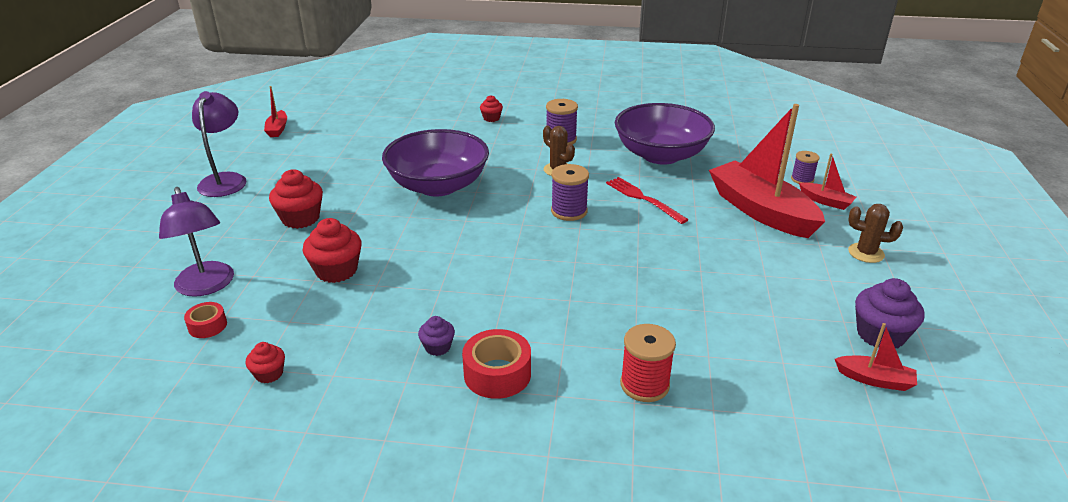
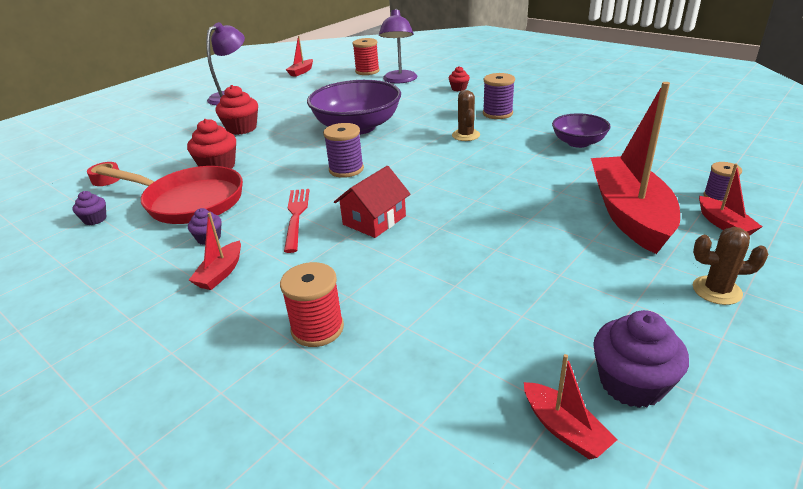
camera: 35 degrees right, 0 degrees up
purple lamp [159,187,234,297] -> purple lamp moved to [379,9,417,83]
red cupcake [246,342,285,383] -> purple cupcake [72,191,107,225]
red tape [462,329,531,399] -> red boat [189,212,241,290]
purple spool [551,164,589,221] -> purple spool moved to [323,123,364,178]
red fork [606,177,688,224] -> red fork moved to [284,189,309,253]
purple bowl [615,103,715,164] -> purple bowl [552,113,611,148], size x0.54
brown cactus [848,204,903,263] -> brown cactus turned 45 degrees counterclockwise [693,227,768,305]
none -> red pan [96,166,243,224]
none -> red house [334,166,410,238]
none -> red spool [352,38,380,75]

